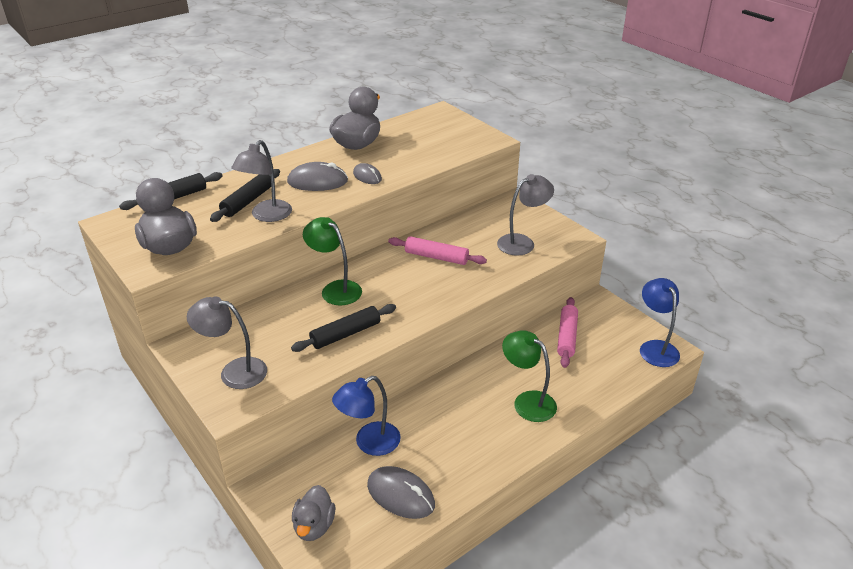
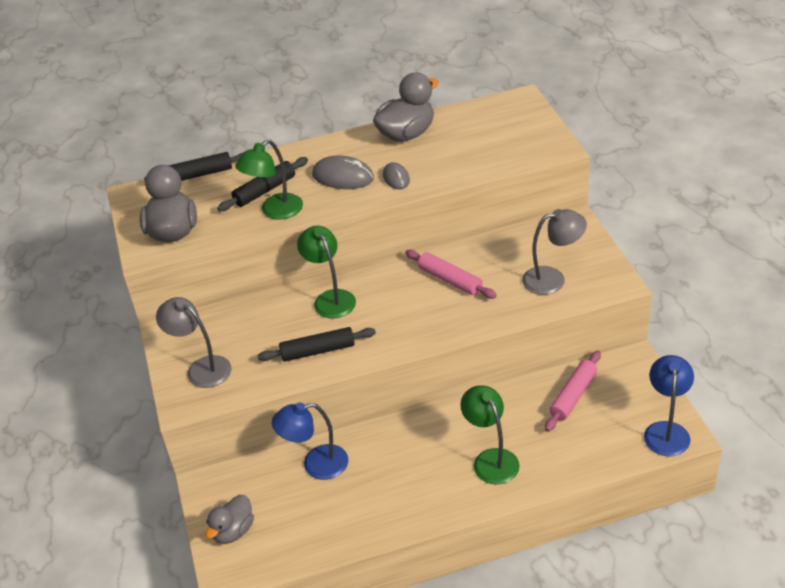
camera: 25 degrees right, 5 degrees up
grey lamp [231,140,292,222] -> green lamp [235,139,303,220]
grey mouse [367,466,435,519] -> none

